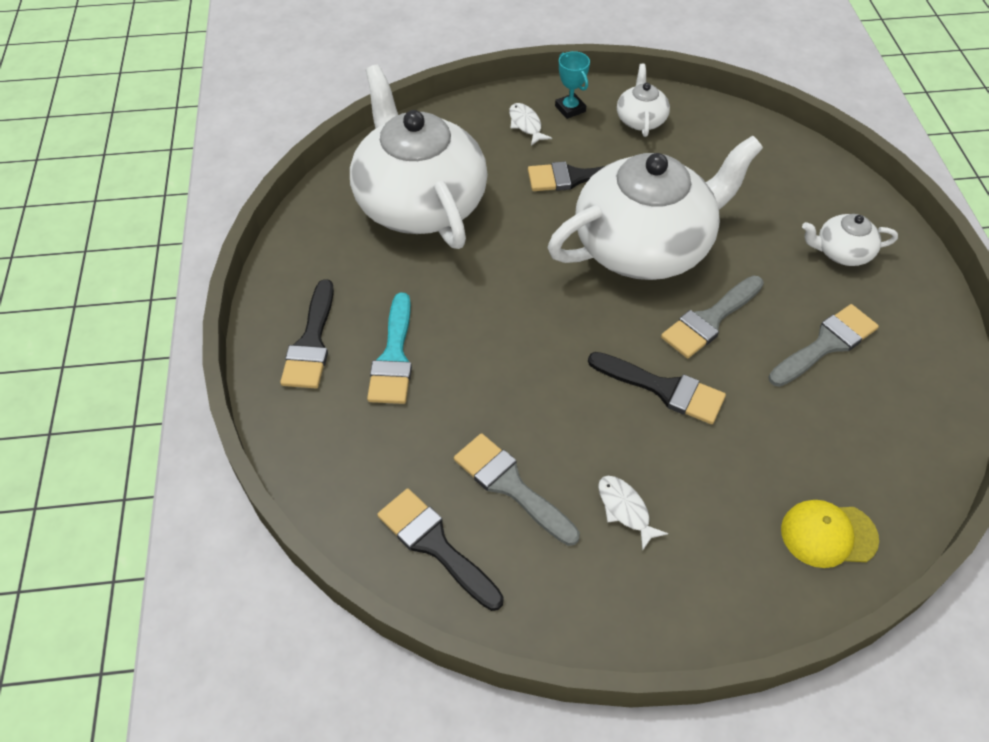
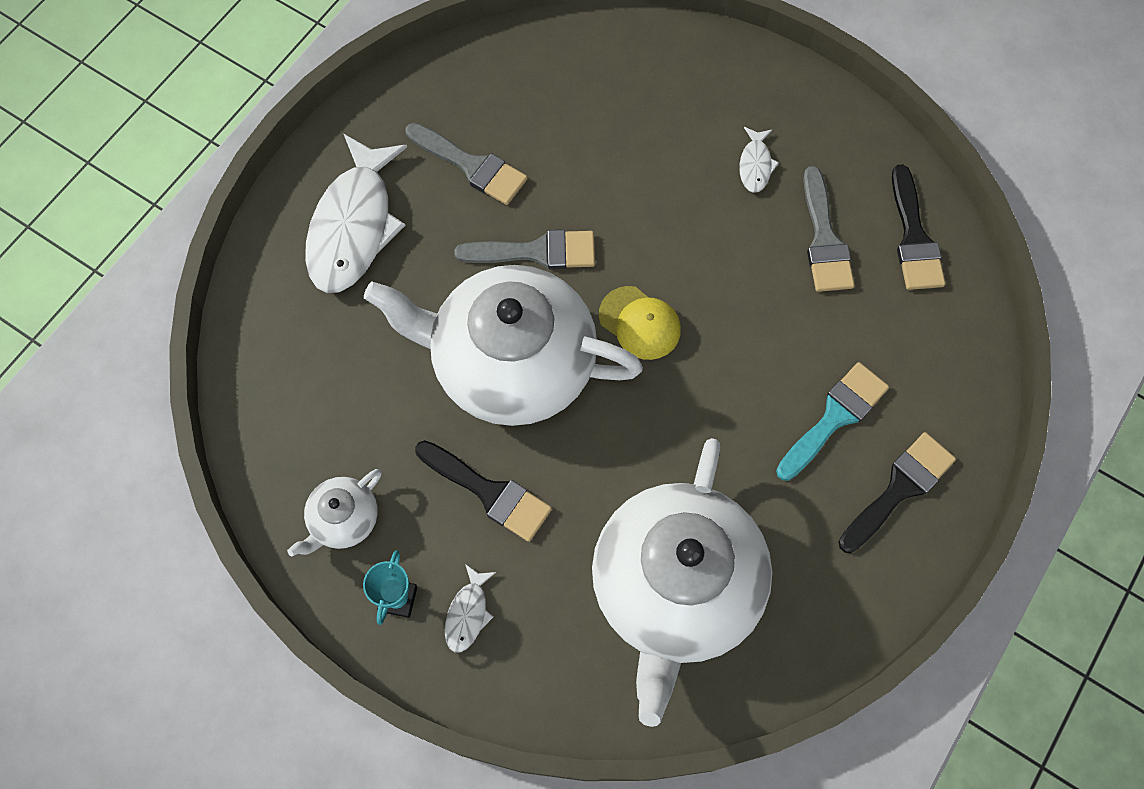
camera: 140 degrees left, 15 degrees up
black brush [588,352,726,424] -> none
grey brush [769,304,879,387] -> grey brush turned 150 degrees counterclockwise [405,123,528,205]
yellow cap [781,500,879,568] -> yellow cap moved to [599,286,681,360]
white teapot [802,214,898,266] -> white fish [305,134,407,293]

